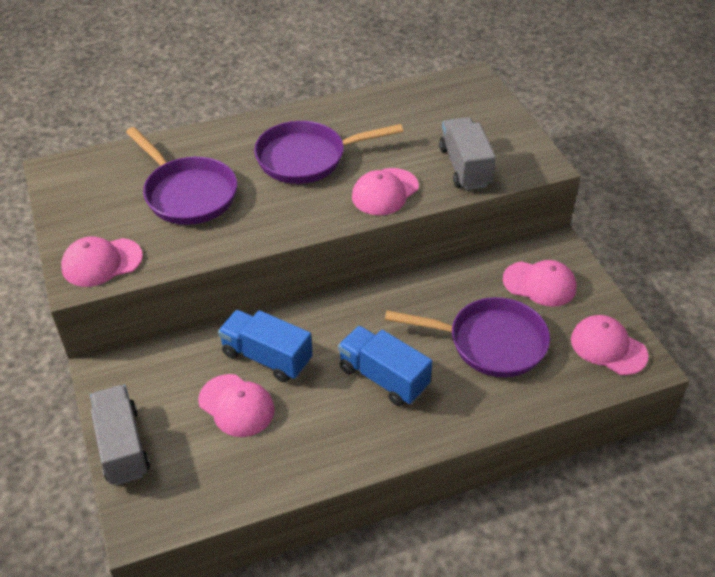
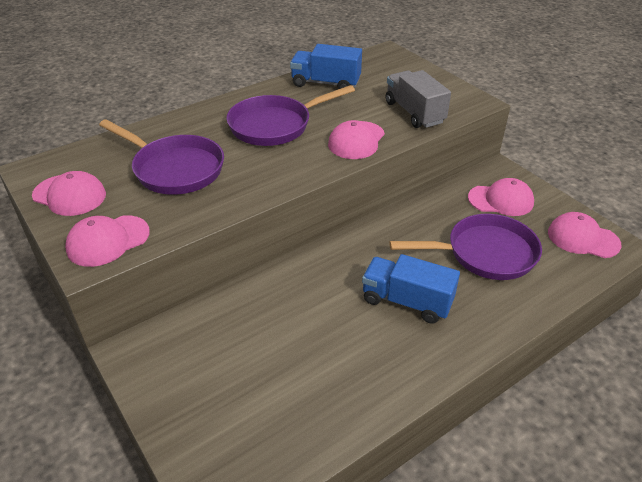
camera: 15 degrees left, 5 degrees down
grey truck [90,385,150,485] -> none
pink cap [198,374,275,437] -> pink cap moved to [32,171,106,216]
blue truck [218,310,312,382] -> blue truck moved to [290,44,362,89]

